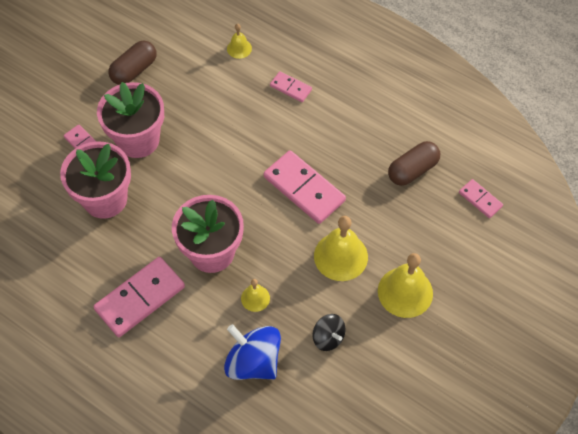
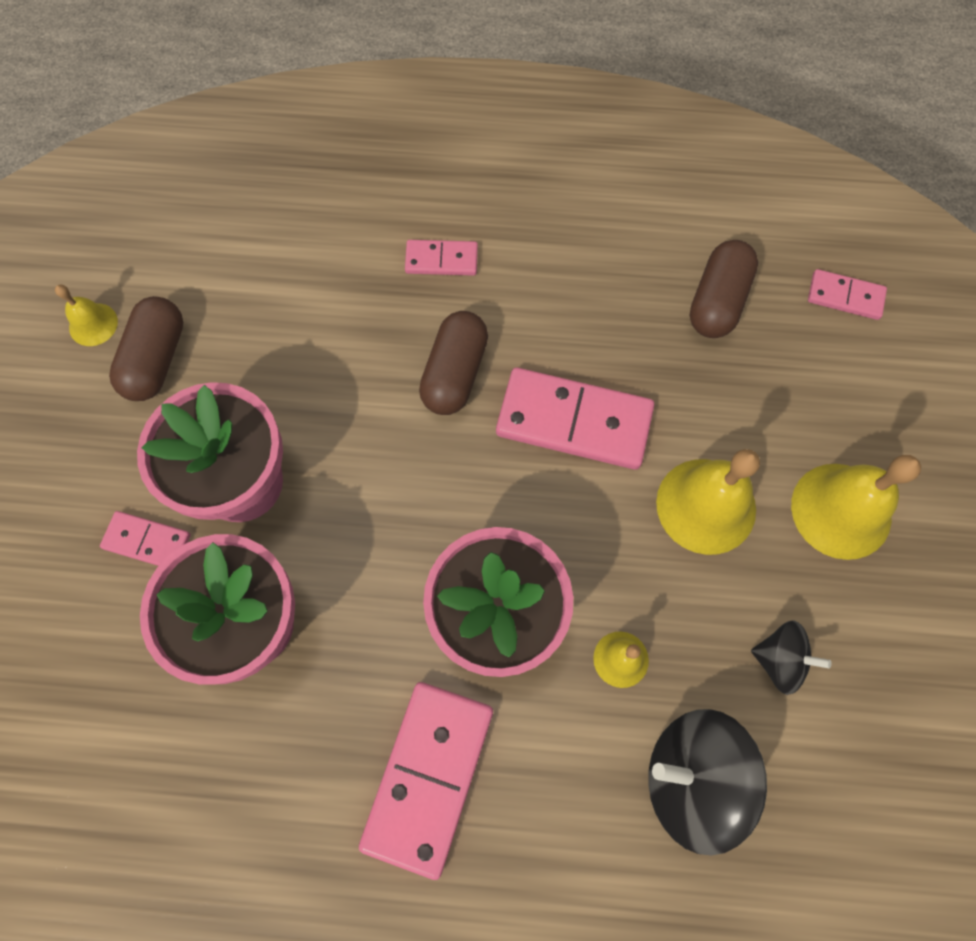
camera: 30 degrees left, 10 degrees up
blue spinning top [224,324,281,380] -> black spinning top [648,709,767,856]
yellow bell [227,24,252,59] -> yellow bell moved to [55,284,118,346]
none -> brown capsule [419,311,488,415]

